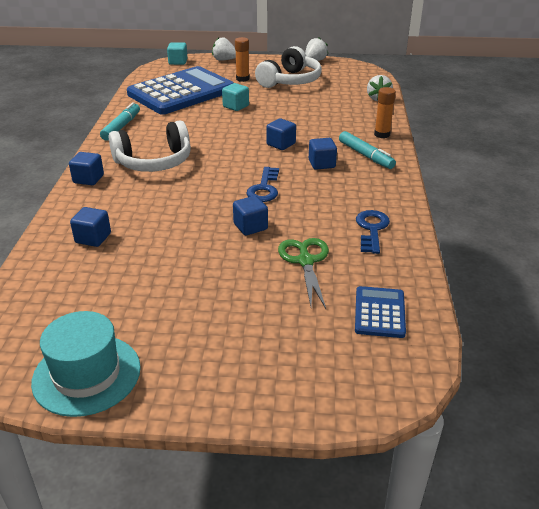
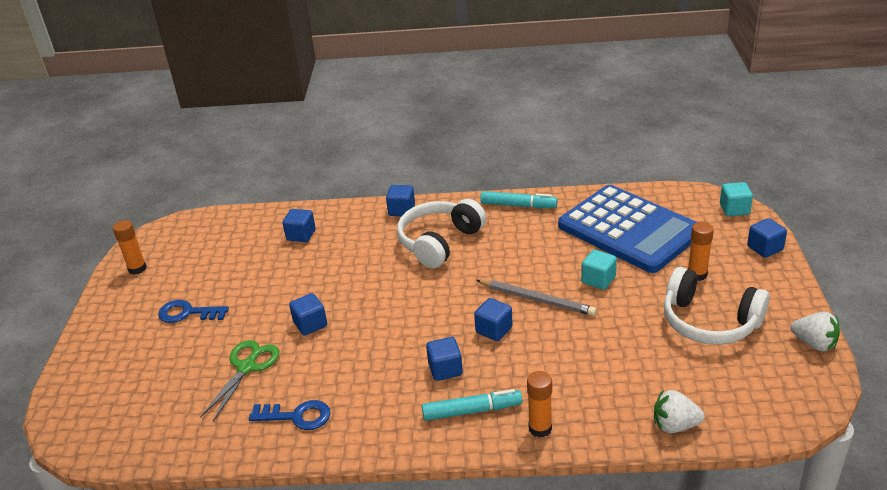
camera: 90 degrees right, 0 degrees up
turquoise hat [31,311,141,417] -> orange glue stick [113,220,147,275]
white headphones [109,120,191,172] -> white headphones turned 60 degrees clockwise [397,199,486,268]
white strawberry [212,37,236,61] -> blue cube [747,218,787,258]
blue key [246,167,279,202] -> blue key moved to [158,300,229,323]
green scissors [278,238,329,309] -> green scissors turned 60 degrees counterclockwise [200,340,279,421]
turquoise marker [339,131,396,169] -> turquoise marker turned 150 degrees counterclockwise [422,389,522,421]
blue calculator [355,286,406,338] -> none
none -> grey pencil [476,280,597,316]

